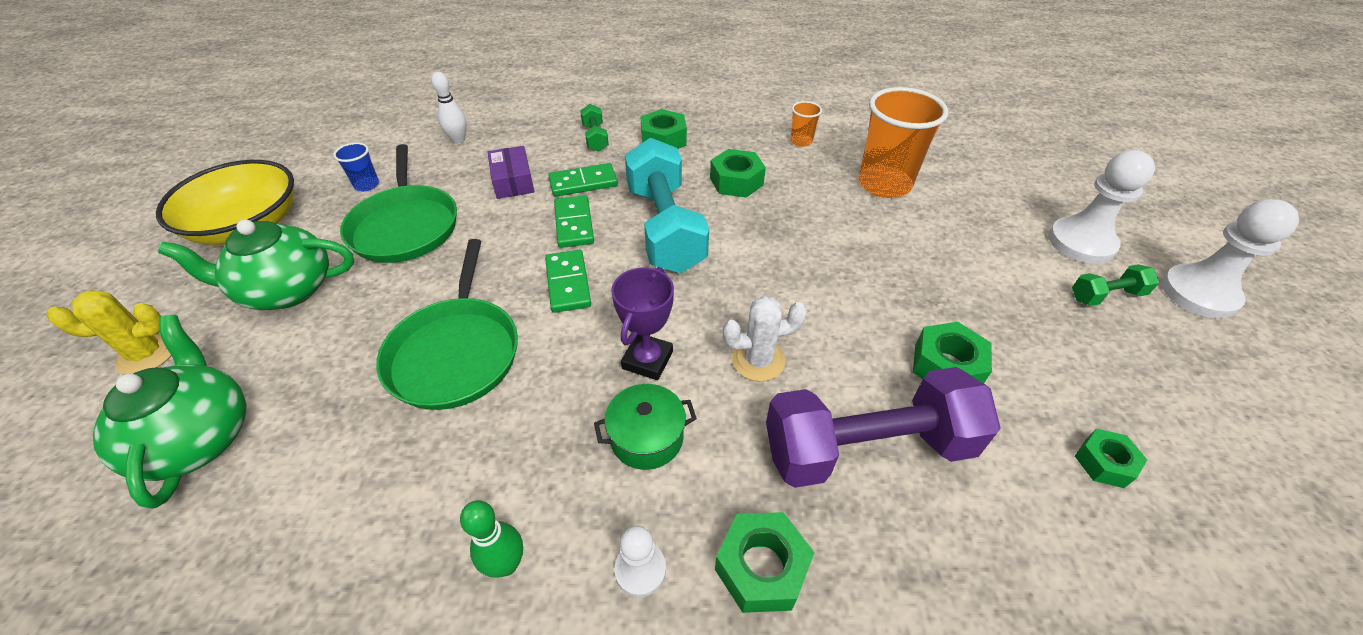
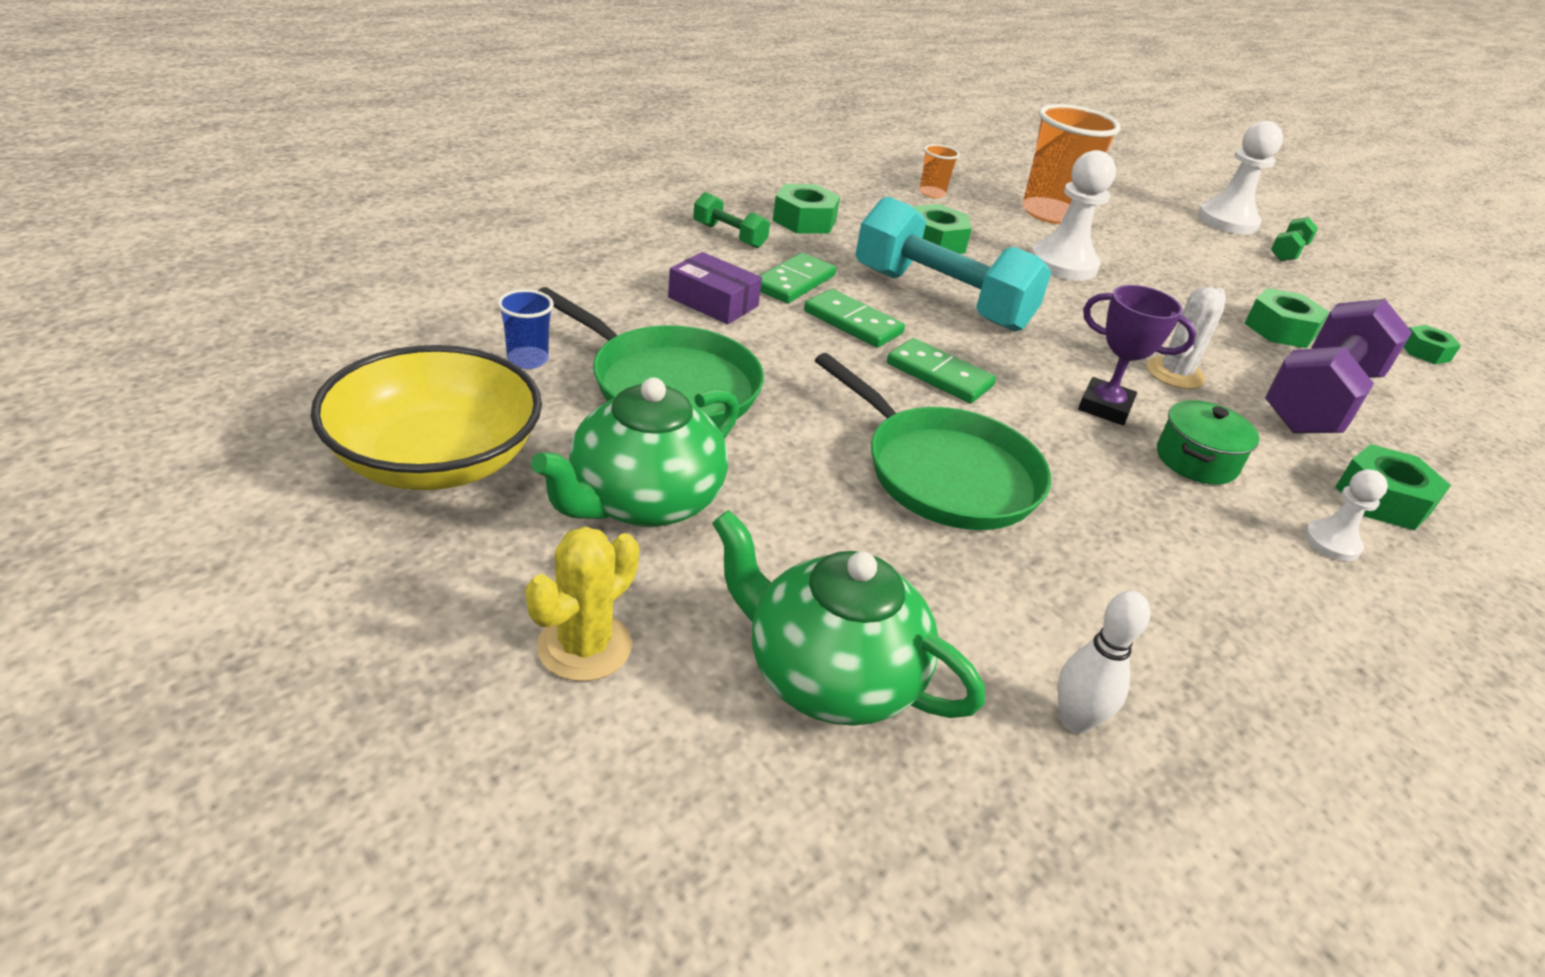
camera: 45 degrees left, 10 degrees down
white bowling pin [431,72,466,144] -> white bowling pin moved to [1057,591,1150,734]
green bowling pin [460,500,523,578] -> none
purple trophy [611,267,674,380] -> purple trophy turned 45 degrees counterclockwise [1078,285,1197,425]
white pawn [1161,199,1299,319] -> white pawn moved to [1031,150,1116,281]

